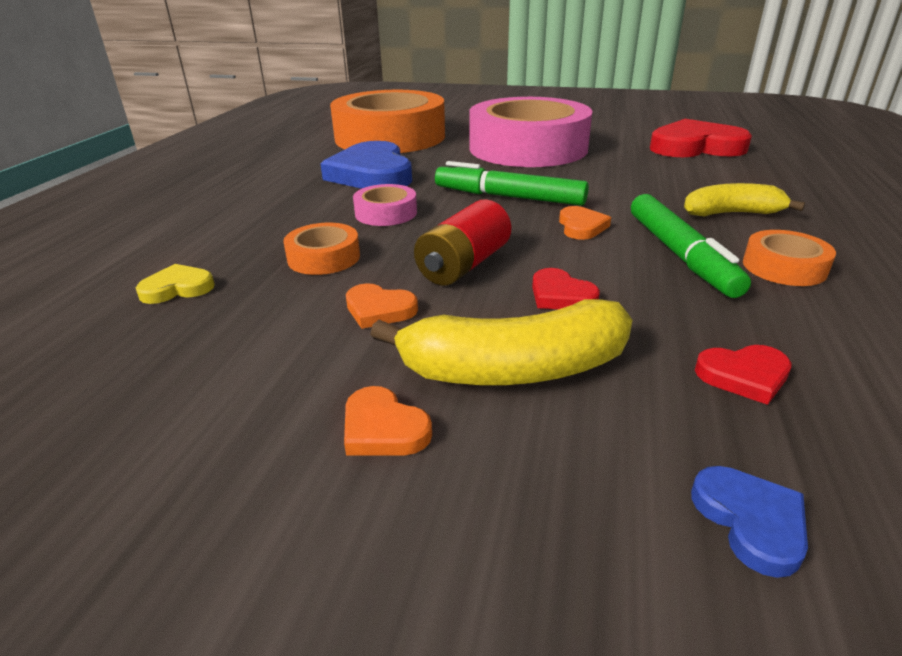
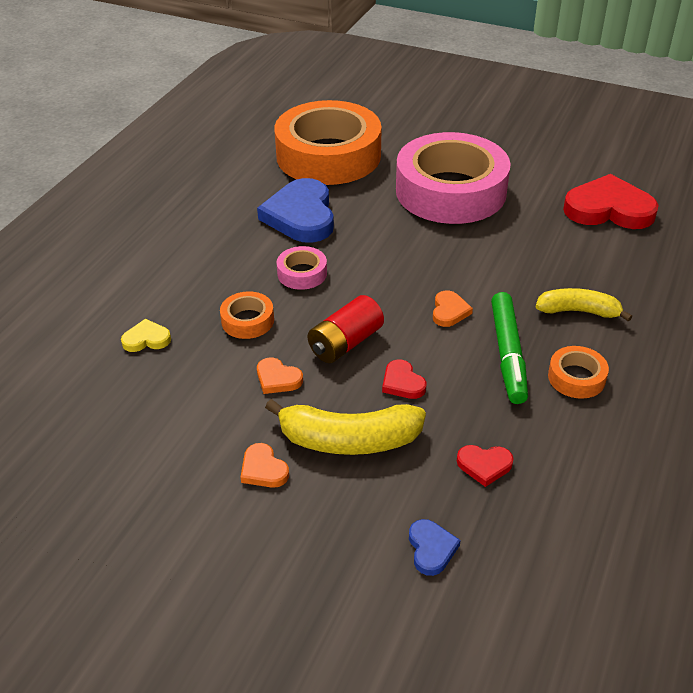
camera: 10 degrees right, 10 degrees up
green marker [435,161,589,206] -> none

